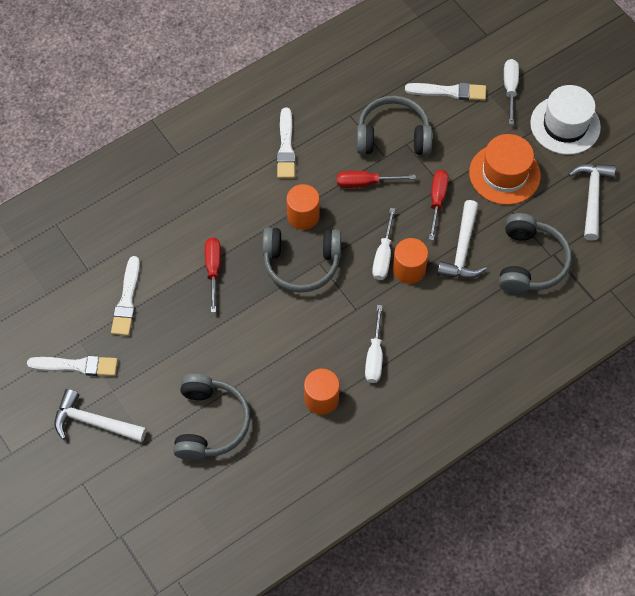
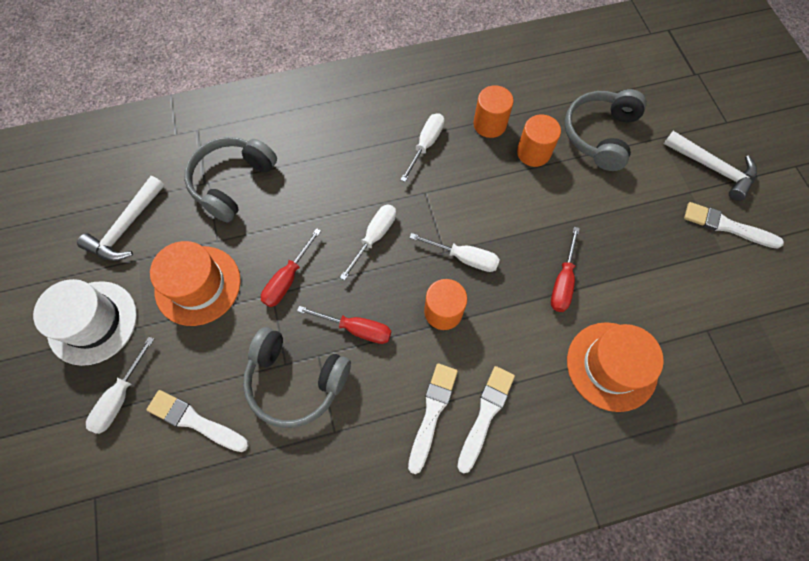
camera: 160 degrees left, 5 degrees up
white brush [111,256,140,336] -> white brush moved to [457,366,515,473]
grey headphones [262,227,341,293] -> white screwdriver [409,233,500,272]
orange cylinder [393,238,428,284] -> orange cylinder moved to [517,114,561,167]
white hammer [437,200,487,279] -> none
none -> orange hat [567,322,664,412]

